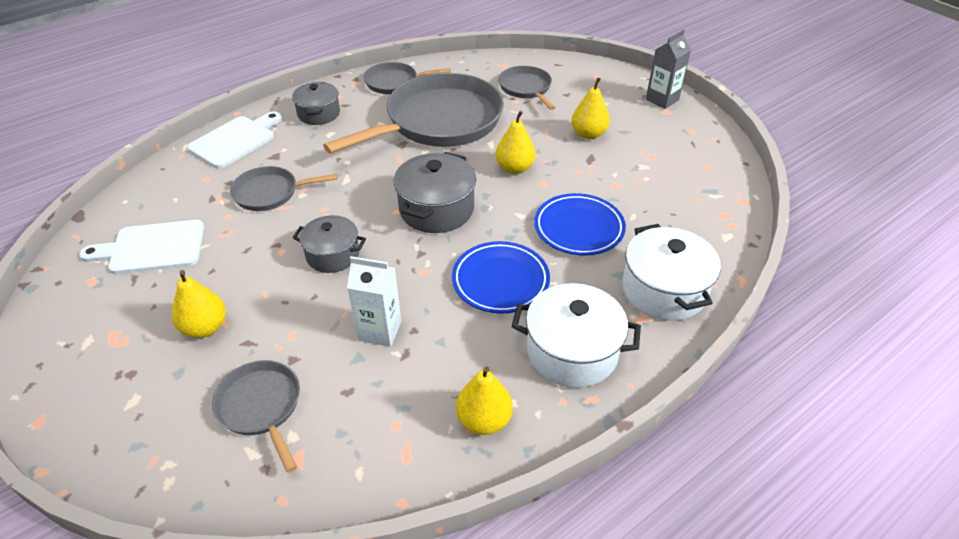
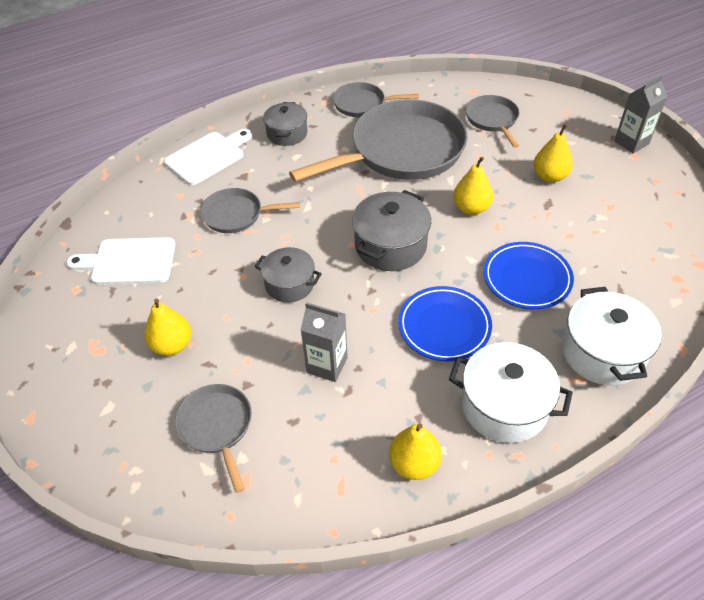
camera: 10 degrees right, 5 degrees up
white carton [347,256,401,347] -> grey carton [301,302,348,382]

